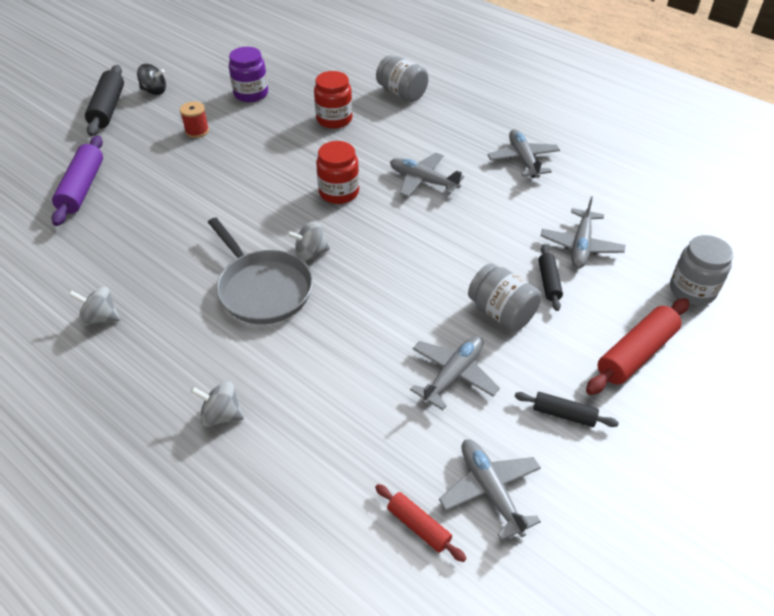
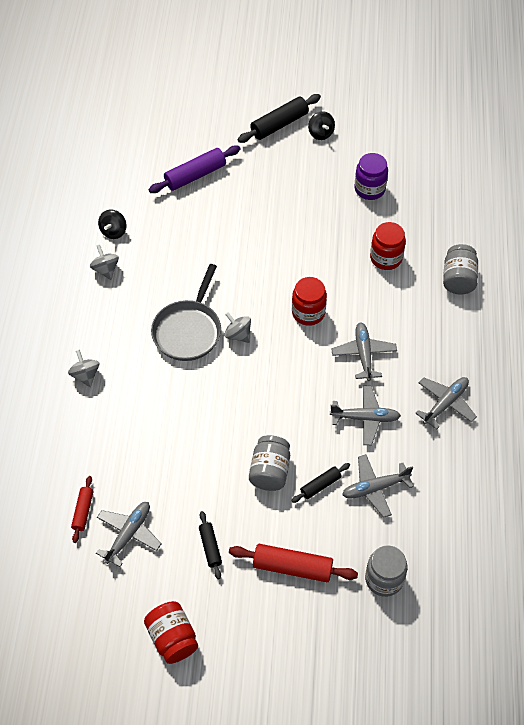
camera: 55 degrees right, 10 degrees up
red spool [180,101,209,138] -> none
grey plane [410,336,500,410] -> grey plane moved to [330,385,401,445]
none -> black spinning top [98,209,127,239]
none -> red jar [144,601,198,664]

